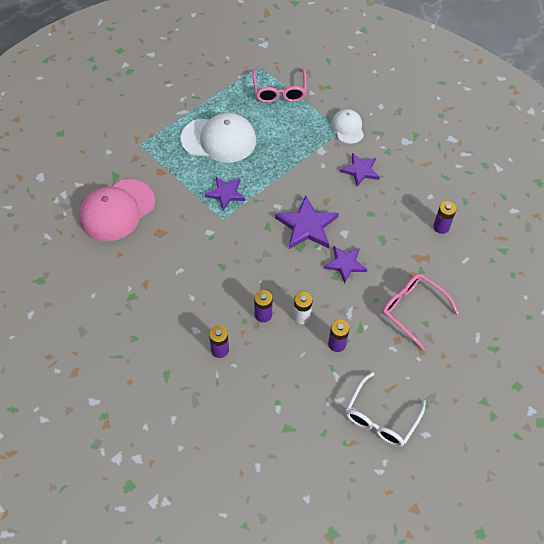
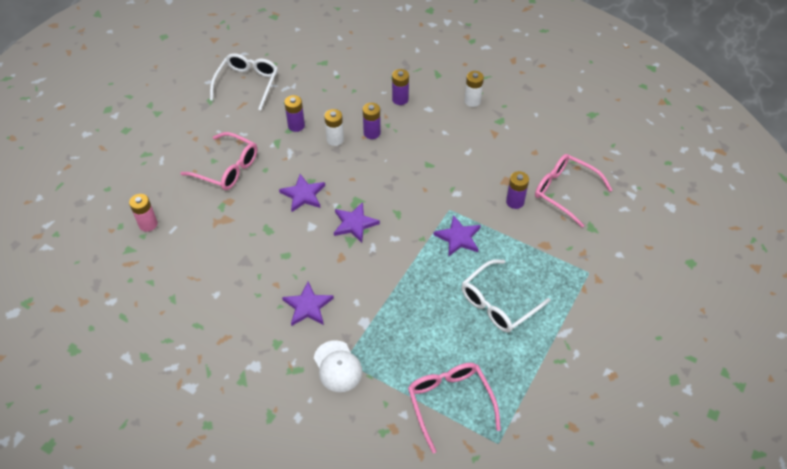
camera: 165 degrees right, 5 degrees down
pink cap [79,179,155,241] -> pink glasses [535,154,612,228]
white cap [181,113,256,163] -> white glasses [461,259,550,333]
purple star [275,195,339,249] -> purple star [334,202,380,243], size x0.66
purple battery [433,201,456,234] -> purple battery moved to [506,171,529,209]
none -> pink battery [129,194,158,232]
none -> white battery [464,71,484,107]

